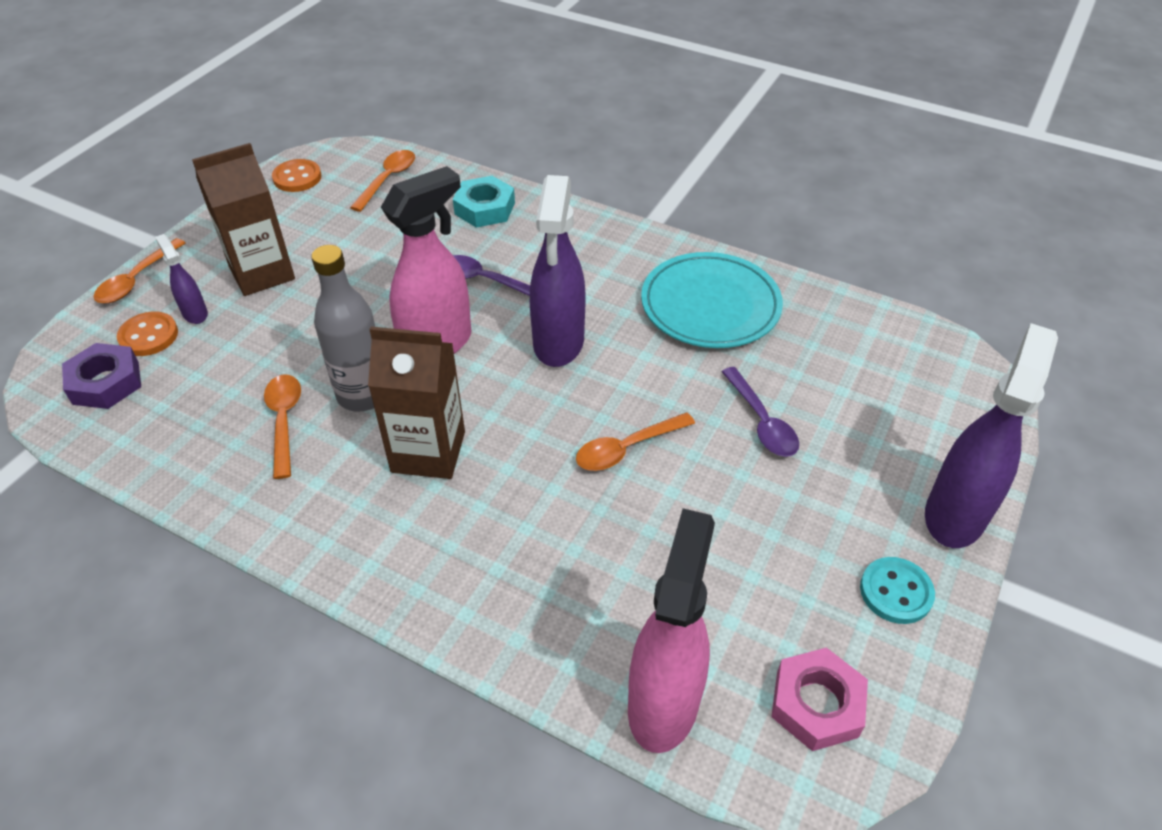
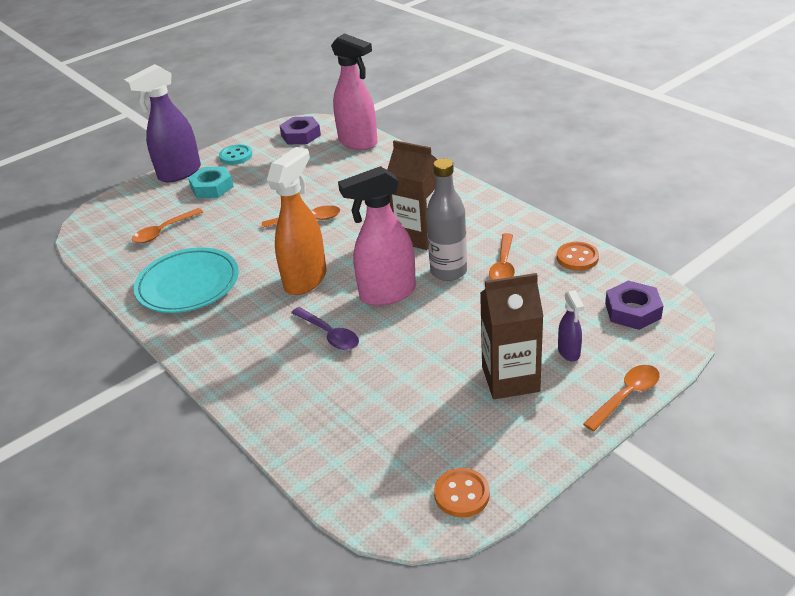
camera: 155 degrees left, 10 degrees down
orange button [117,312,178,356] -> orange button moved to [557,242,599,271]
orange spoon [350,150,415,212] -> orange spoon moved to [132,208,203,243]
turquoise nut [453,176,515,228] -> turquoise nut moved to [188,166,234,198]
purple spray bottle [530,175,586,367] -> orange spray bottle [267,147,327,295]
pink spray bottle [628,508,715,753] -> pink spray bottle turned 90 degrees counterclockwise [331,33,378,150]
purple spoon [722,367,799,457] -> none
pink nut [771,647,868,751] -> purple nut [279,116,321,144]

